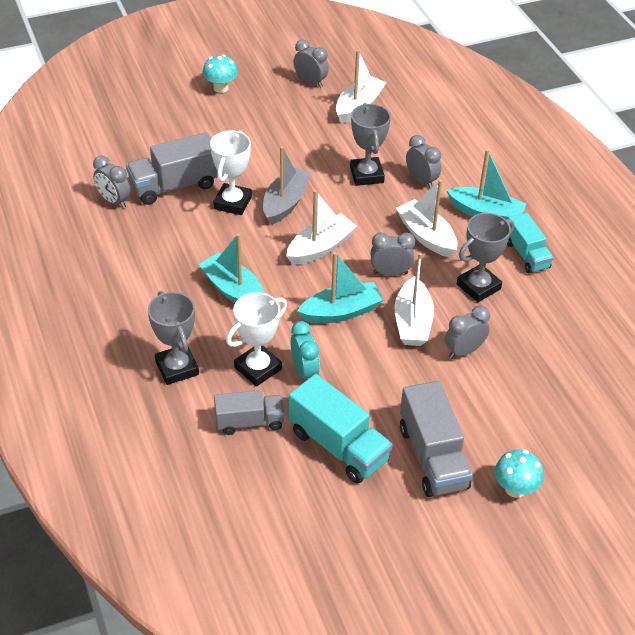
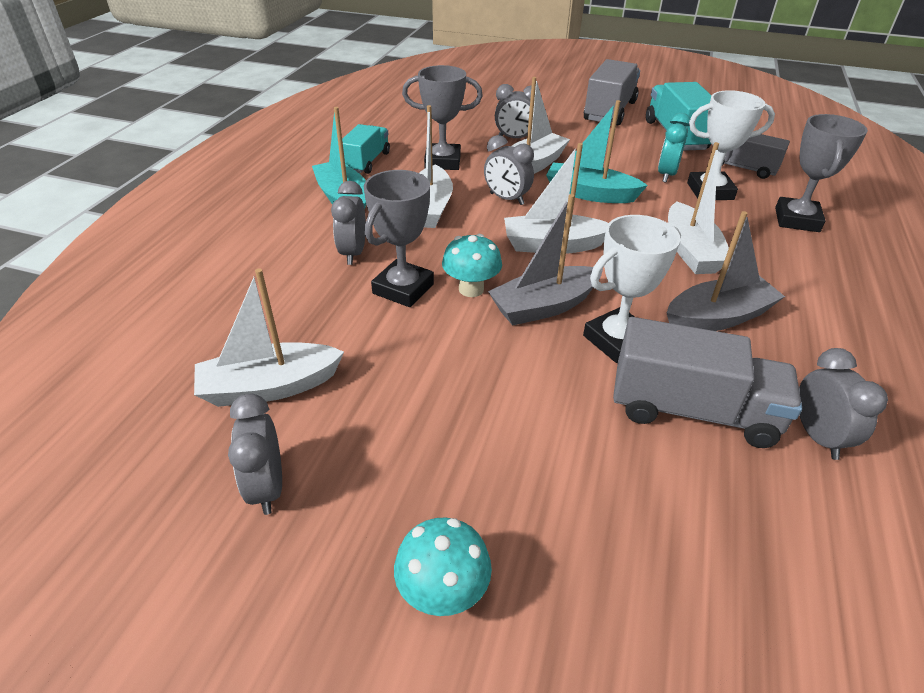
camera: 140 degrees left, 5 degrees down
turquoise boat [198,233,265,303] -> white boat [668,142,729,274]
turquoise mushroom [495,450,544,498] -> turquoise mushroom moved to [442,234,502,297]
none -> grey boat [666,211,785,331]

